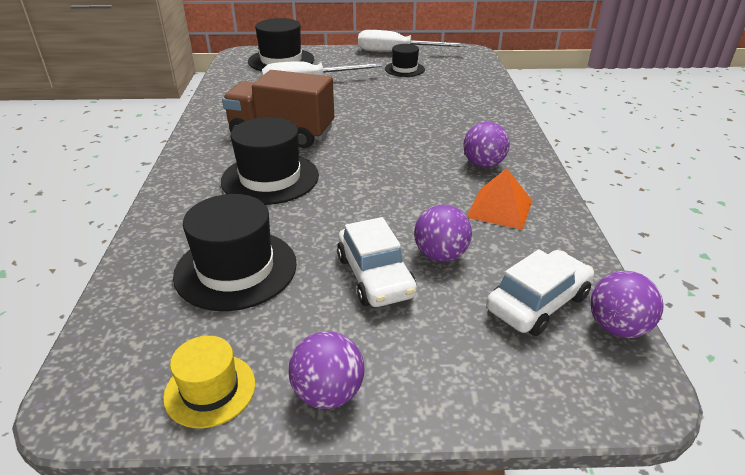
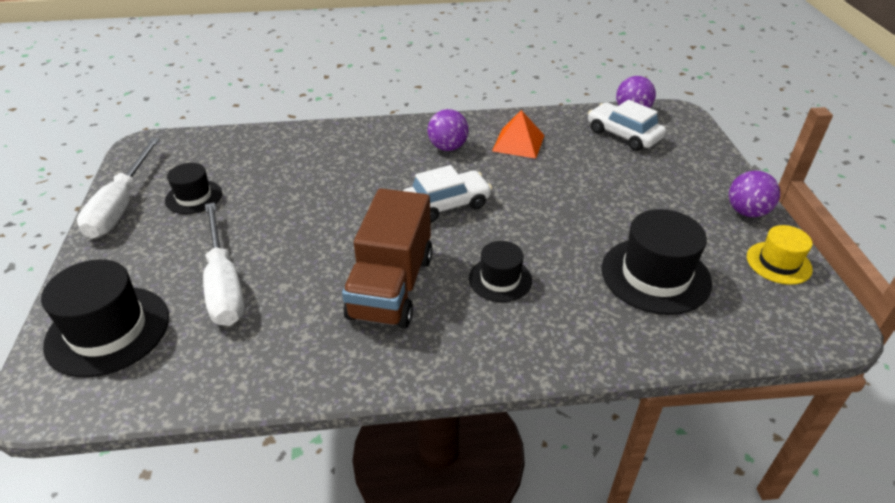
camera: 95 degrees left, 5 degrees up
black hat [221,117,319,205] -> black hat [469,241,532,302], size x0.59
white car [337,217,417,307] -> white car moved to [403,165,492,223]
purple ball [414,205,472,262] -> none

